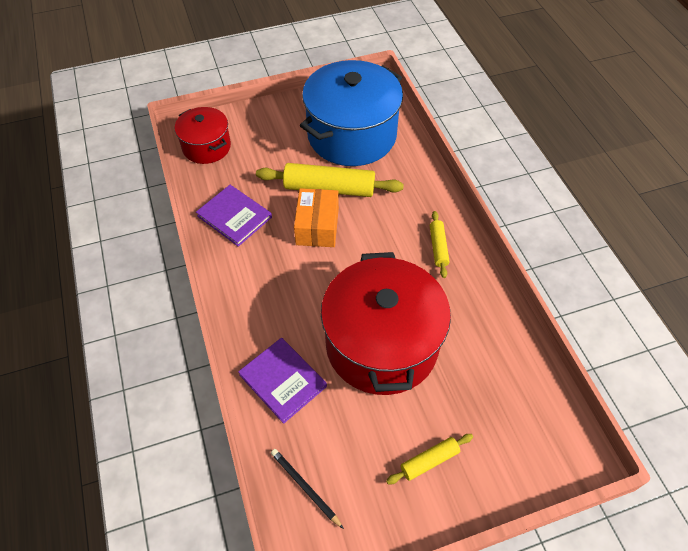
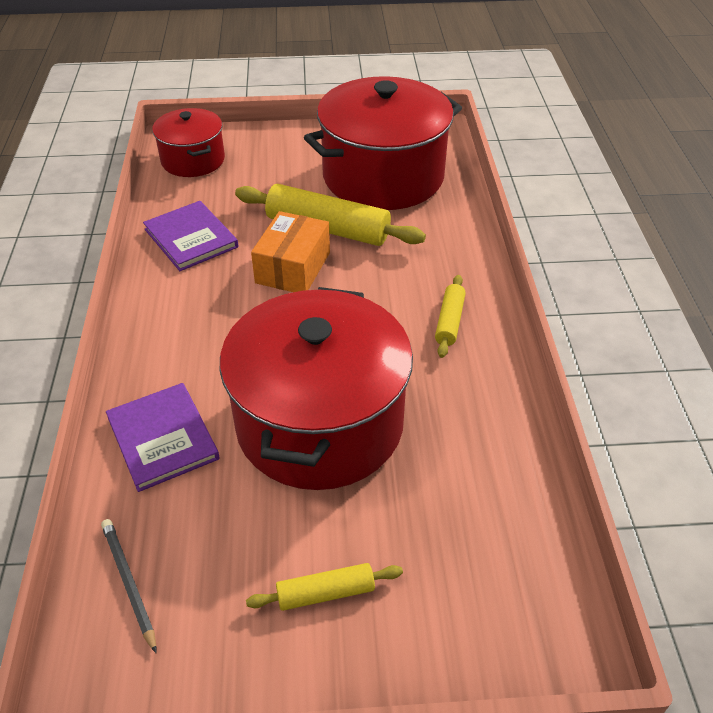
camera: 15 degrees right, 10 degrees down
blue pot [300,60,403,166] -> red pot [304,76,462,210]

